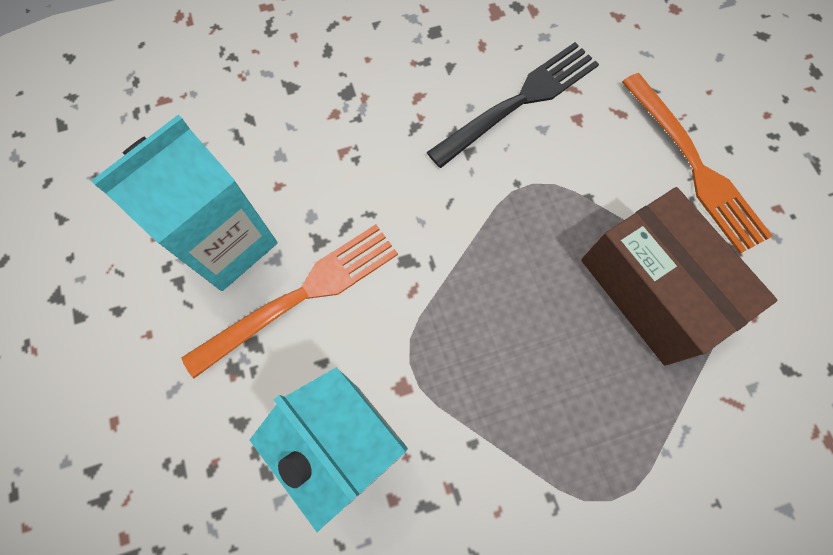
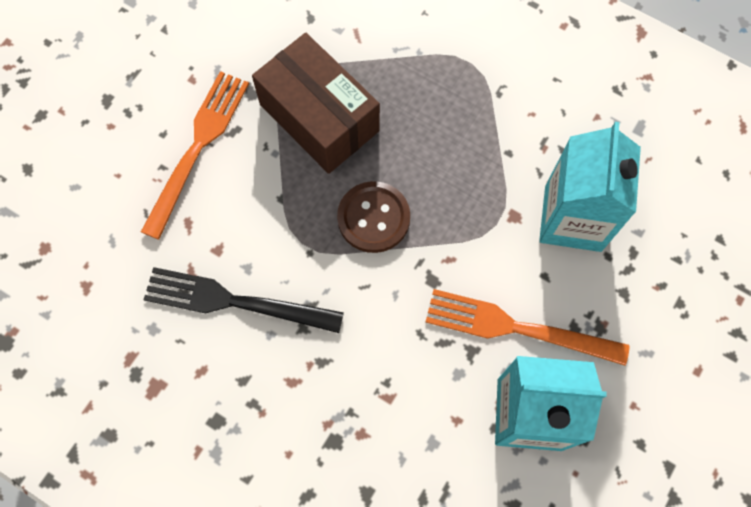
camera: 130 degrees left, 0 degrees up
brown box [581,187,778,366] -> brown box turned 60 degrees counterclockwise [252,32,380,174]
none -> brown button [337,181,410,253]

